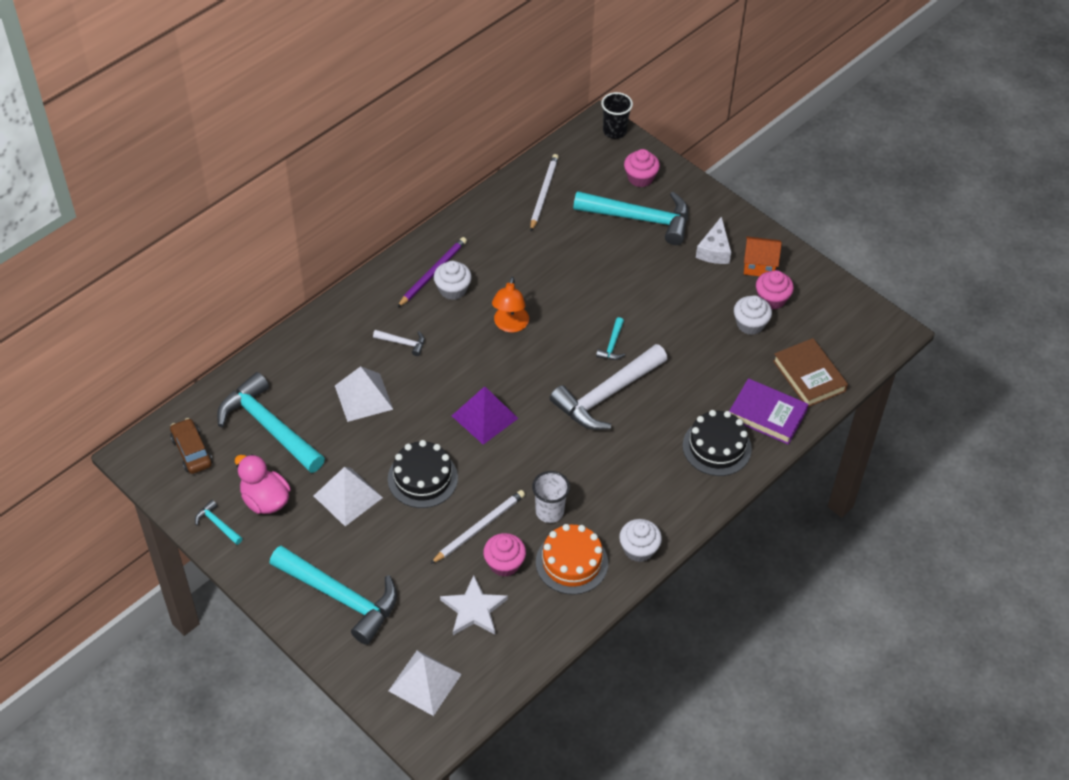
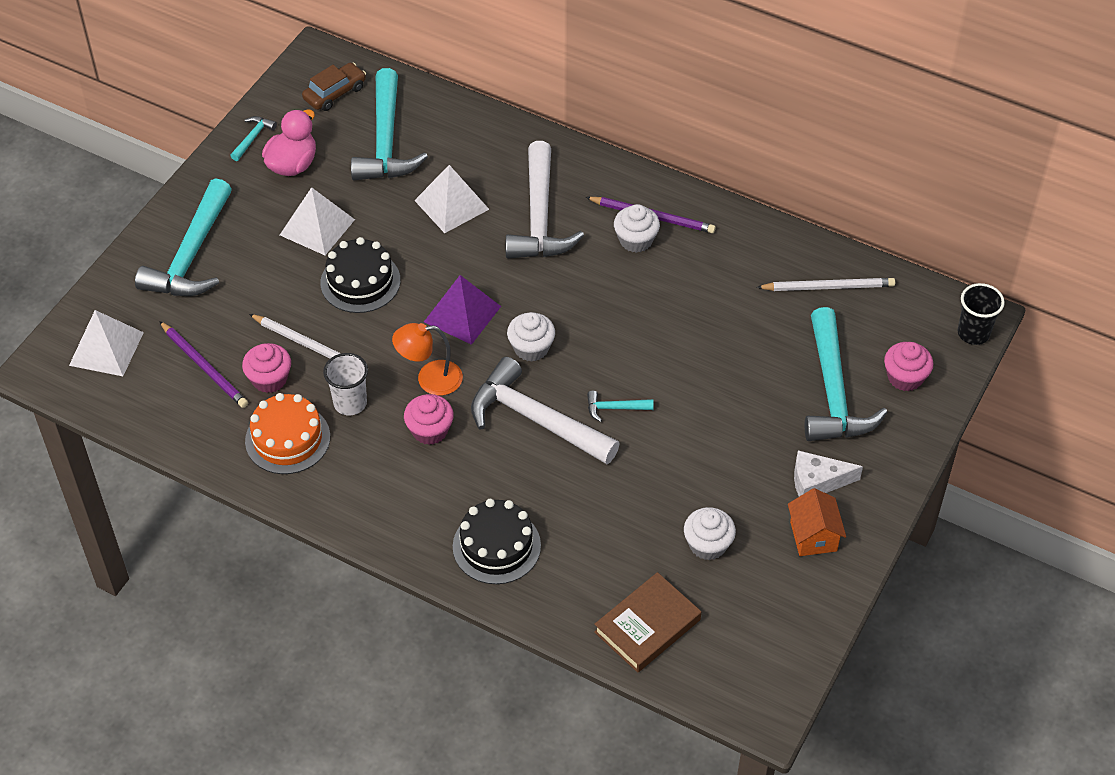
camera: 75 degrees right, 0 degrees up
turquoise hammer [217,372,325,473] -> turquoise hammer turned 150 degrees clockwise [351,68,428,180]
white hammer [373,330,425,356] -> white hammer [506,141,584,259], size x2.36
white star [440,575,508,635] -> purple pencil [159,321,248,408]
orange lamp [492,277,529,332] -> orange lamp moved to [392,323,463,396]
white cupcake [619,519,662,562] -> white cupcake moved to [507,312,555,362]
purple book [729,378,809,445] -> none
pink cupcake [756,270,794,310] -> pink cupcake moved to [404,394,454,445]

